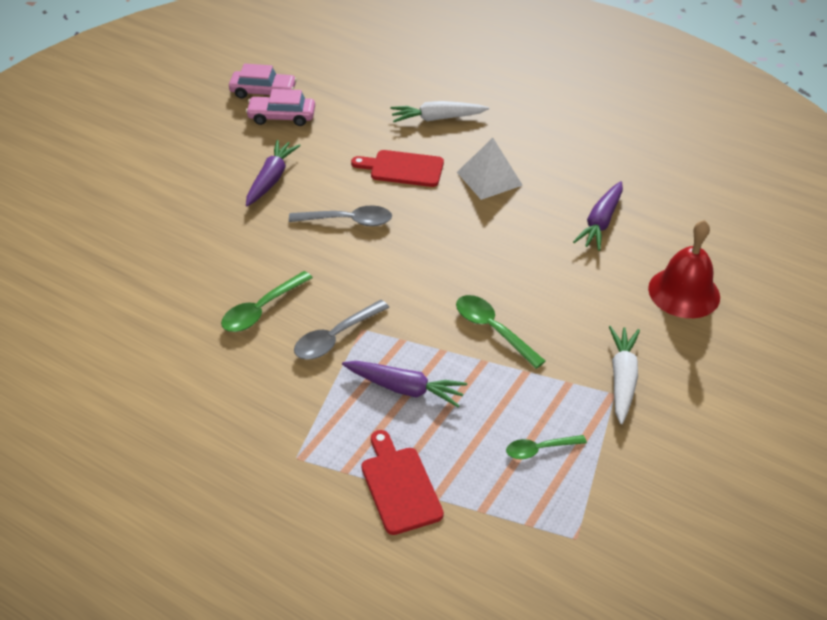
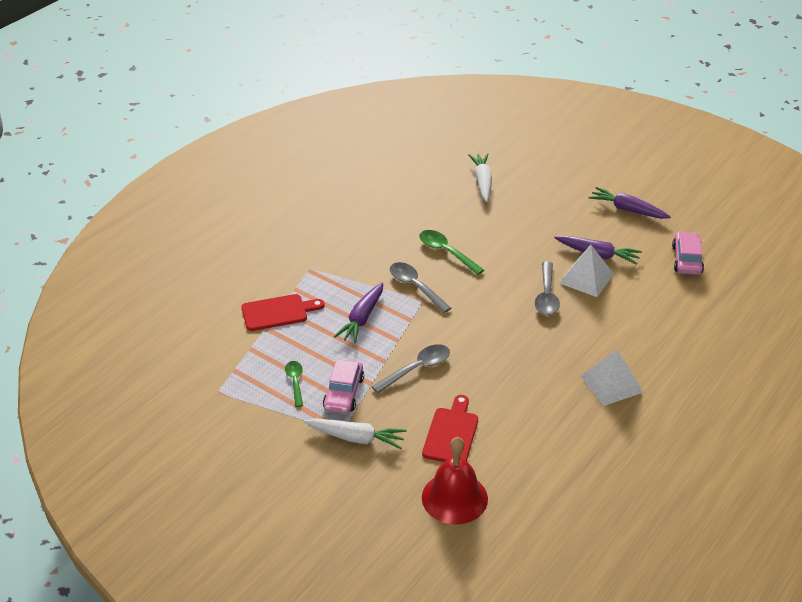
camera: 95 degrees right, 5 degrees down
pink car [229,63,297,99] -> pink car moved to [323,360,364,414]
red cutting board [351,150,444,187] -> red cutting board moved to [422,395,478,462]
white carrot [390,101,489,122] -> white carrot moved to [469,153,492,202]
green spoon [456,295,546,369] -> grey spoon [372,344,450,393]
purple carrot [573,181,623,251] -> purple carrot moved to [588,187,671,219]
none -> white pyramid [559,245,614,297]

